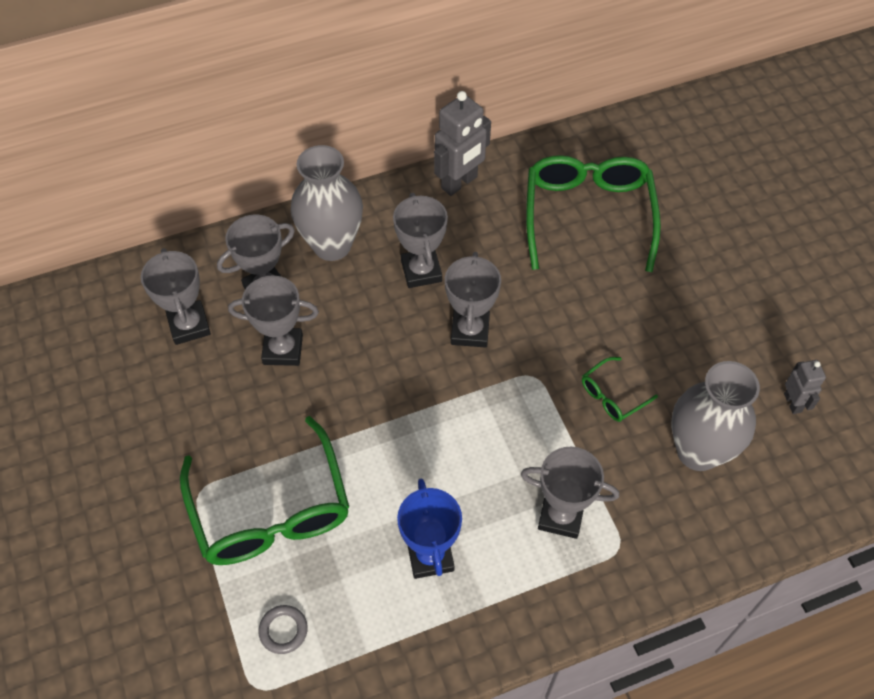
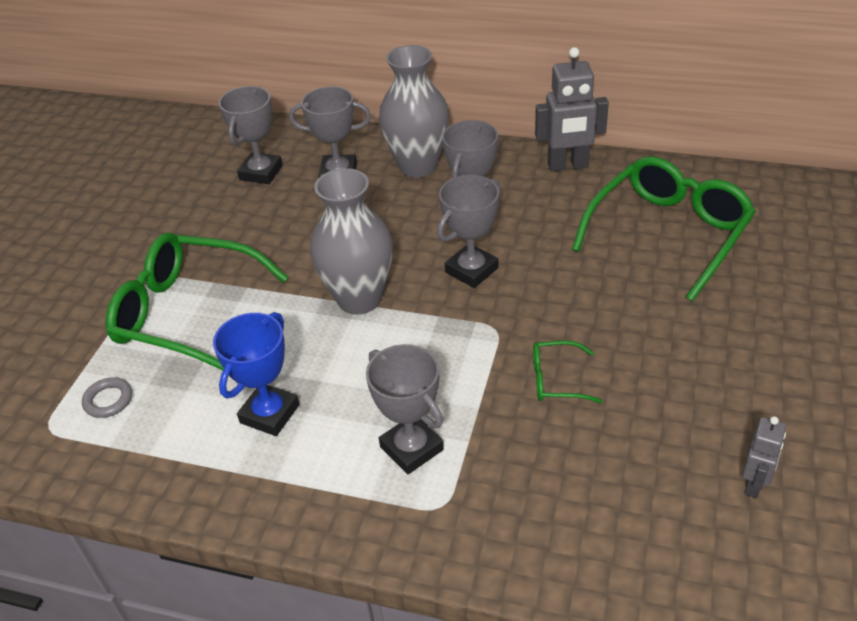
camera: 40 degrees right, 15 degrees down
green glasses [180,416,349,565] -> green glasses turned 90 degrees clockwise [106,233,289,370]
grey trophy [228,275,319,366] -> none
grey vase [671,361,760,471] -> grey vase moved to [310,168,393,315]

